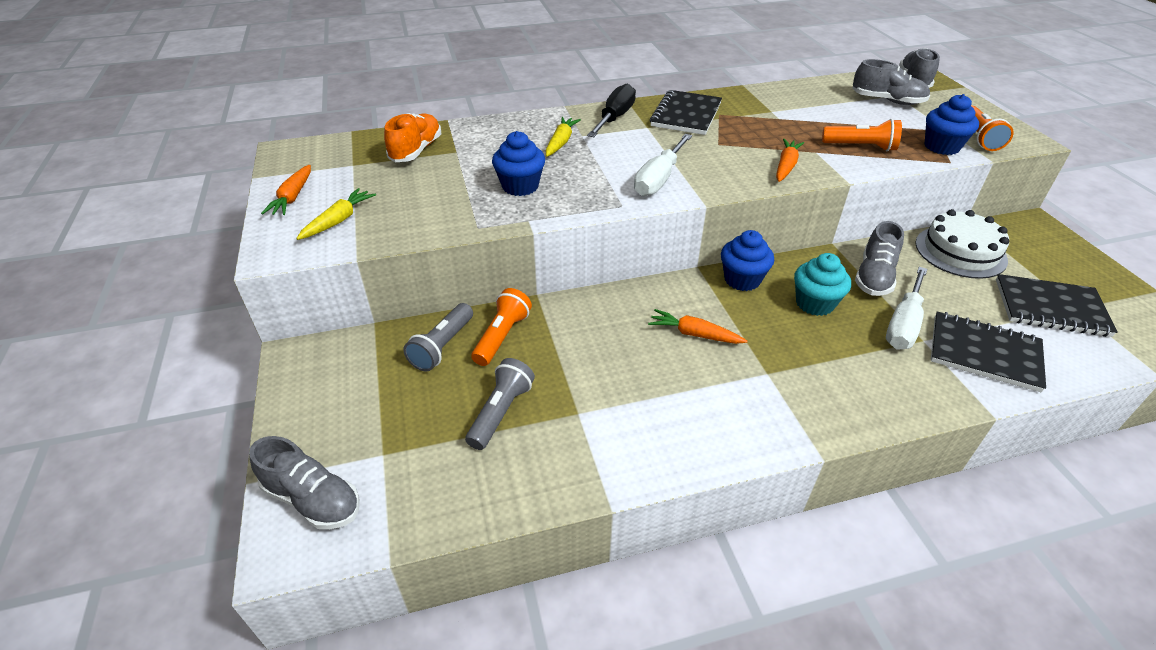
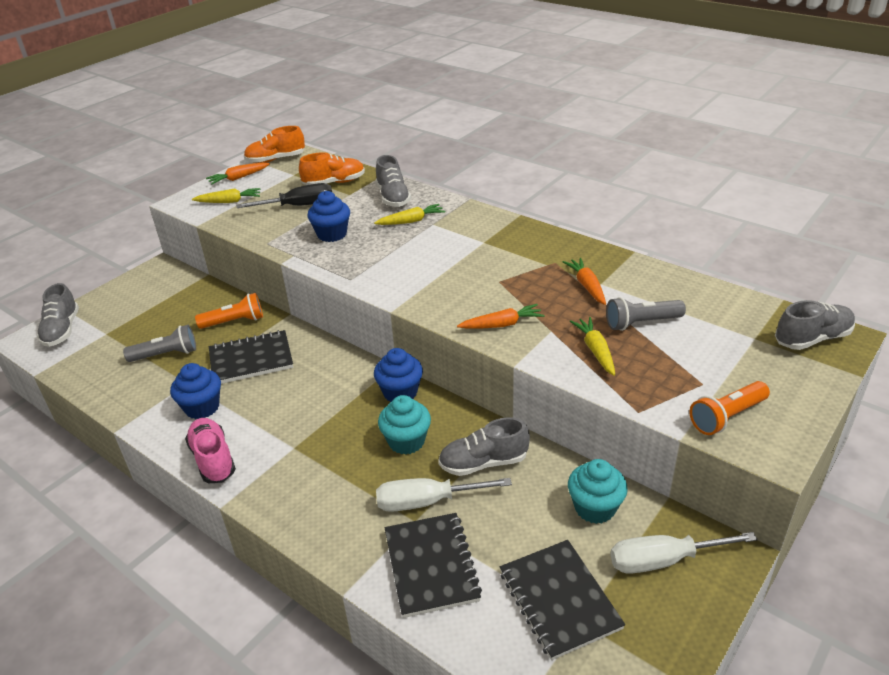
camera: 55 degrees right, 5 degrees down
grey flashlight [403,303,473,371] -> grey flashlight moved to [606,297,686,331]
black screwdriver [587,84,636,137] -> black screwdriver moved to [236,183,332,208]
white screwdriver [634,134,692,196] -> white screwdriver moved to [610,532,758,574]
orange carrot [648,309,747,344] -> orange carrot moved to [563,258,606,305]
black notebook [650,90,722,135] -> black notebook moved to [209,330,293,384]
orange flashlight [822,119,902,151] -> yellow carrot [570,317,615,376]
grey shoe [853,59,930,105] -> grey shoe moved to [376,155,411,207]
white cake [915,209,1009,279] -> turquoise cupcake [568,459,628,524]
blue cupcake [924,94,979,155] -> blue cupcake moved to [170,363,221,419]
none -> pink shoe [185,418,236,483]
none -> orange shoe [244,126,305,163]

